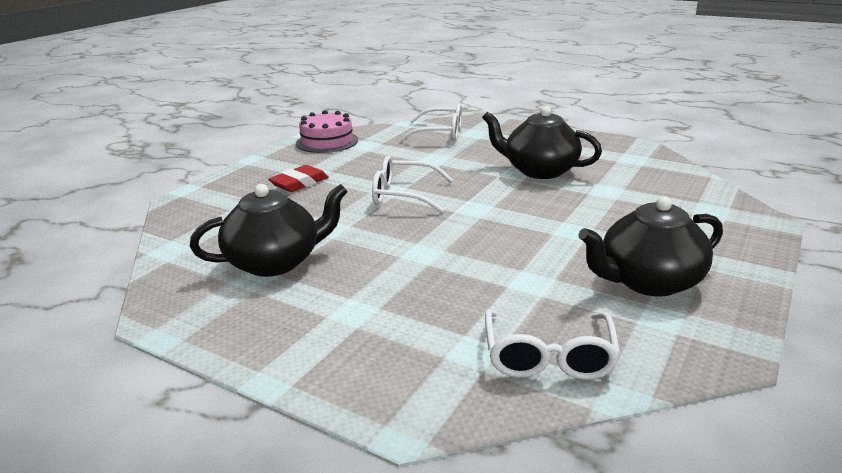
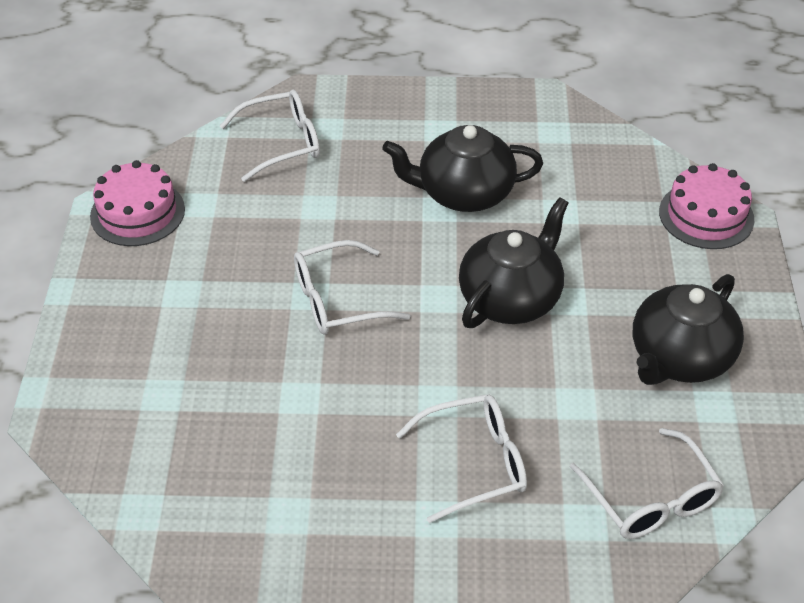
camera: 30 degrees left, 20 degrees up
black teapot [190,184,348,277] -> black teapot moved to [459,197,569,328]
red eraser [268,165,329,192] -> none
none -> white glasses [396,395,527,523]
none -> pink cake [659,163,754,249]

